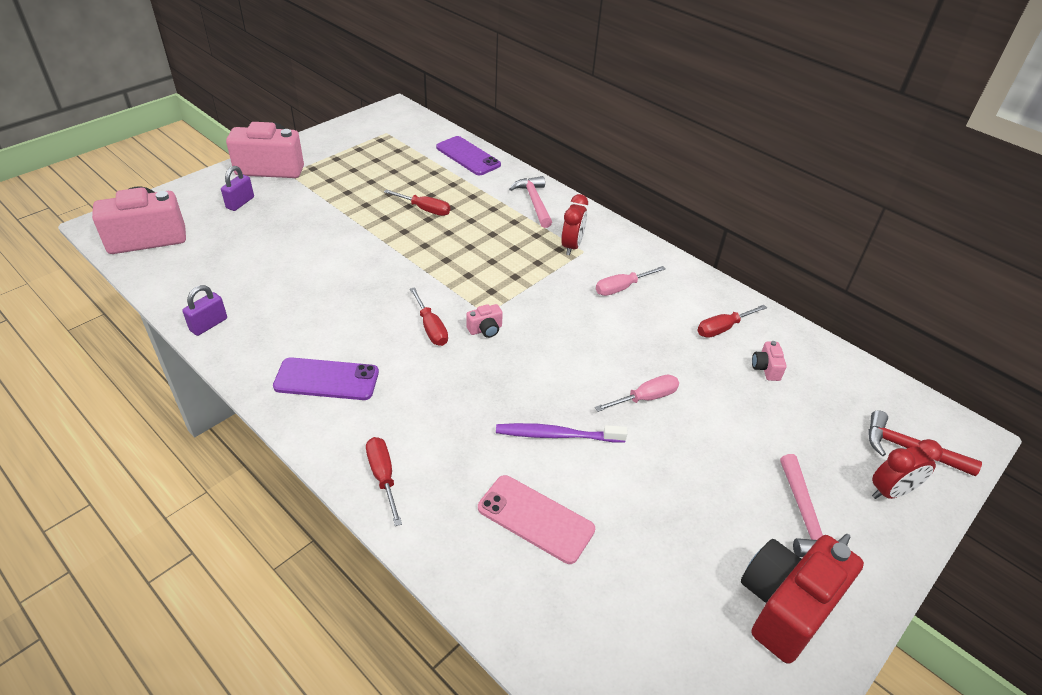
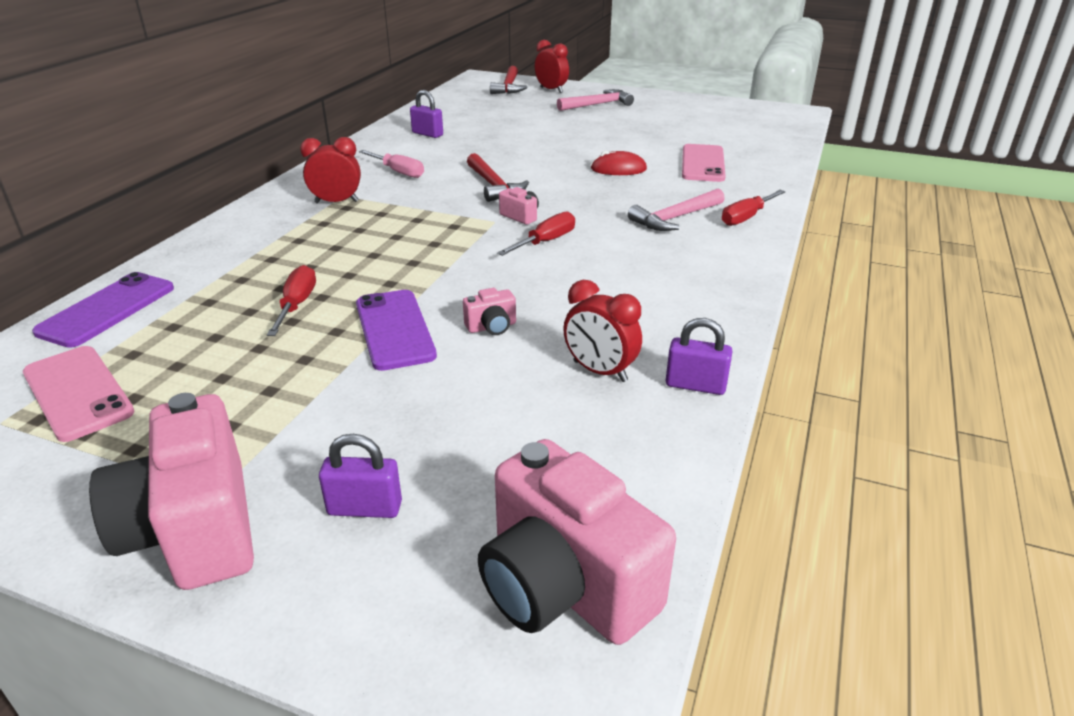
camera: 110 degrees left, 10 degrees down
purple phone [273,357,379,400] -> purple phone moved to [356,290,437,371]
purple toothbrush [496,423,628,442] -> red mouse [591,151,647,175]
pink hammer [509,176,552,228] -> pink hammer moved to [628,188,725,231]
pink screwdriver [595,375,679,412] -> none
red screwdriver [697,305,767,338] -> purple padlock [410,90,443,138]
red camera [741,535,864,664] -> none
pink camera [752,341,787,381] -> pink camera moved to [463,288,516,335]
none -> pink phone [23,346,134,442]
none -> red hammer [467,153,529,202]
none -> red clock [563,280,642,382]

